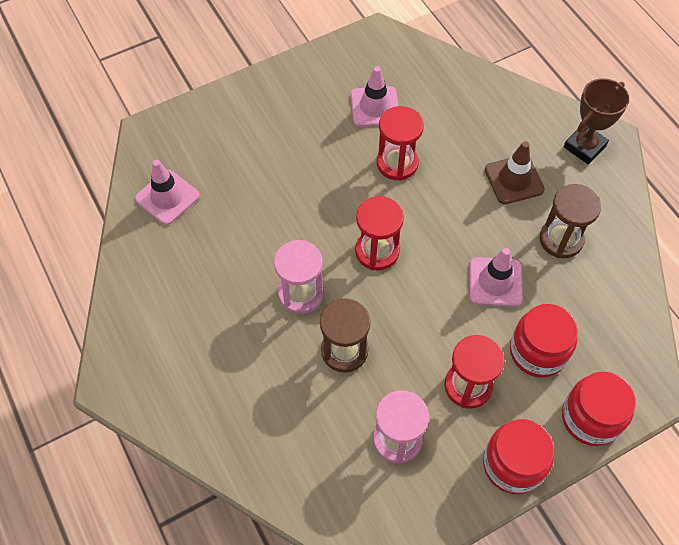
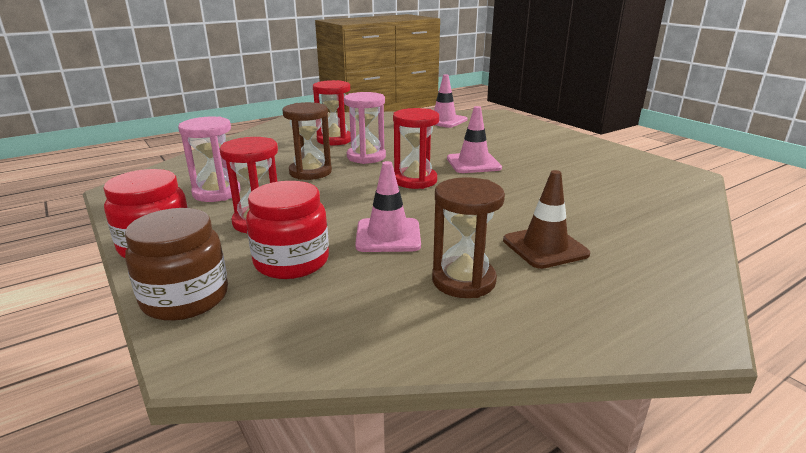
camera: 85 degrees right, 35 degrees down
pink traffic cone [350,66,398,127] -> pink traffic cone moved to [447,106,502,173]
red hourglass [377,106,424,181] -> red hourglass moved to [313,80,351,145]
red jar [562,372,636,446] -> brown jar [125,208,228,321]
brown trophy [564,78,629,164] -> none

